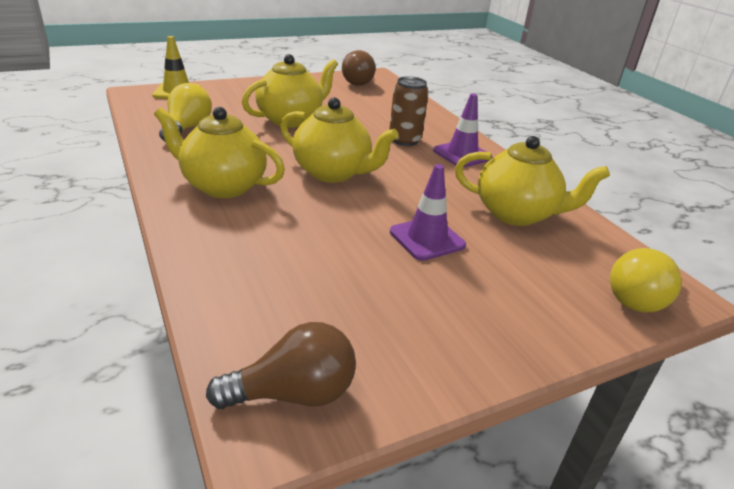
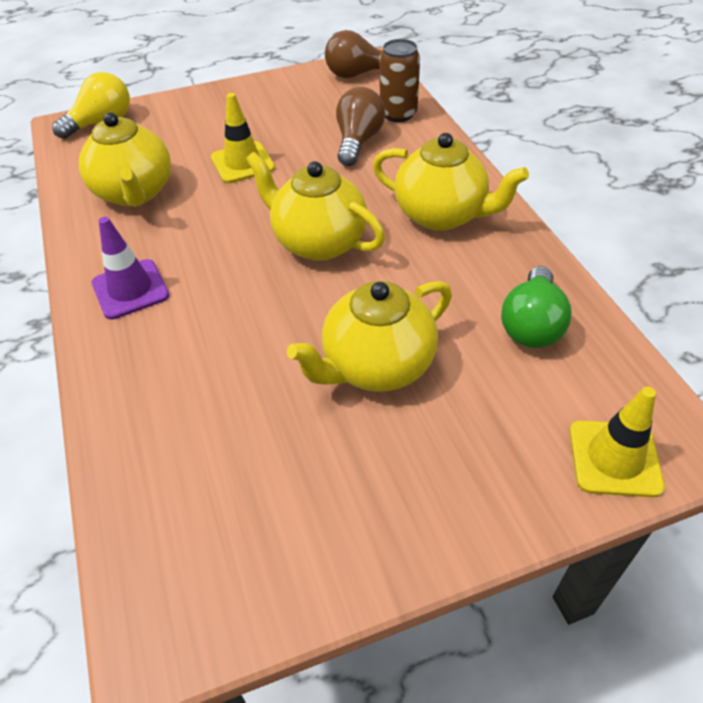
camera: 170 degrees left, 15 degrees up
yellow light bulb [159,83,212,141] -> green light bulb [501,266,572,348]
brown light bulb [342,50,376,86] -> brown light bulb moved to [336,87,385,166]
brown can [389,76,429,146] -> brown can moved to [379,39,420,122]
purple traffic cone [390,164,466,261] -> yellow traffic cone [211,93,275,183]
yellow teapot [455,136,610,226] -> yellow teapot turned 135 degrees counterclockwise [79,112,171,207]

